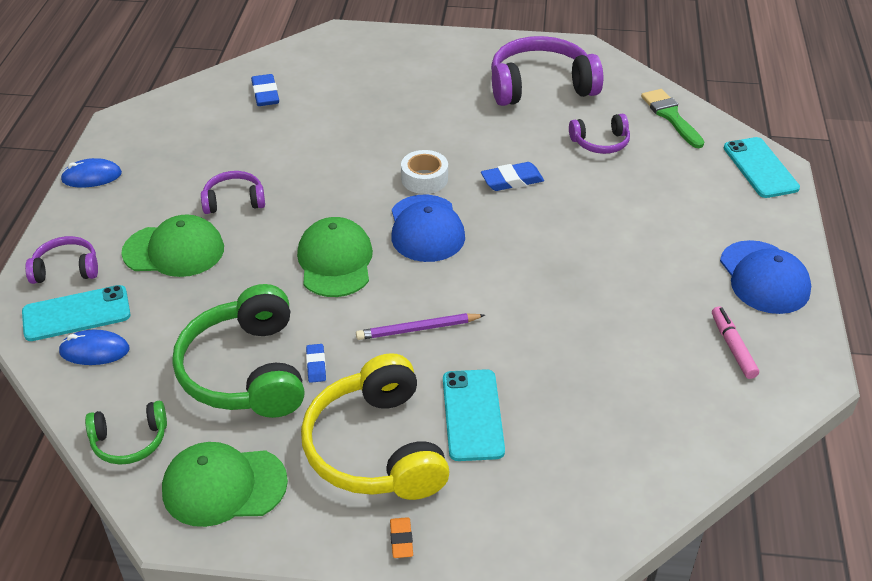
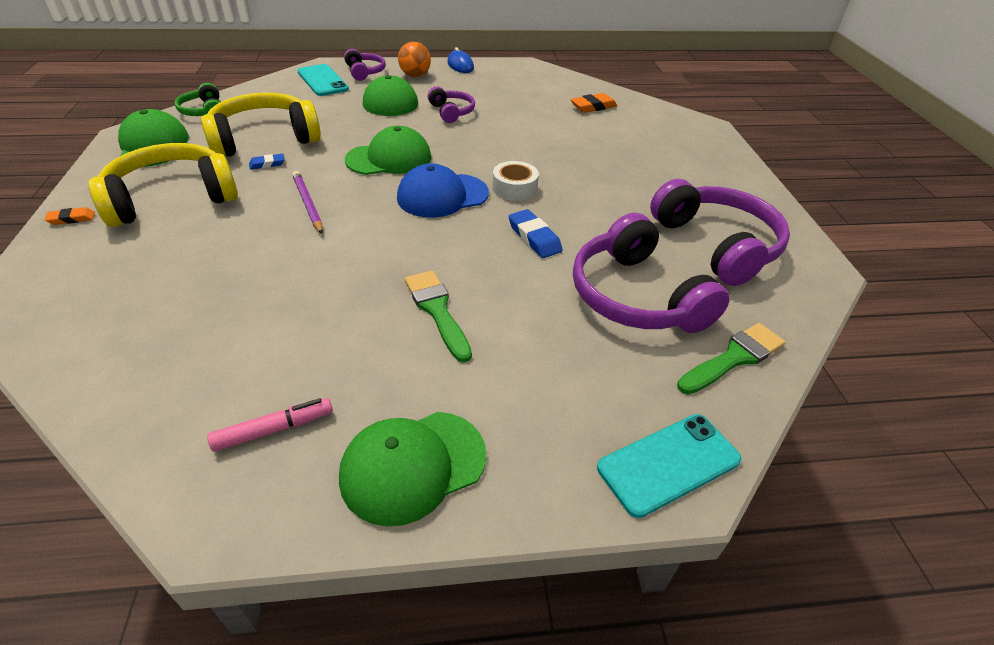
camera: 75 degrees right, 0 degrees up
blue mouse [58,329,129,365] -> none
green headphones [172,284,305,418] -> yellow headphones [201,93,321,156]
blue eraser [251,74,279,106] -> orange eraser [570,93,617,113]
turquoise phone [443,369,505,461] -> none
purple headphones [569,114,630,154] -> purple headphones [573,213,730,333], size x1.94
blue cap [720,240,811,314] -> green cap [339,412,487,527]
none -> orange ball [398,41,431,77]
none -> green brush [405,271,472,363]

